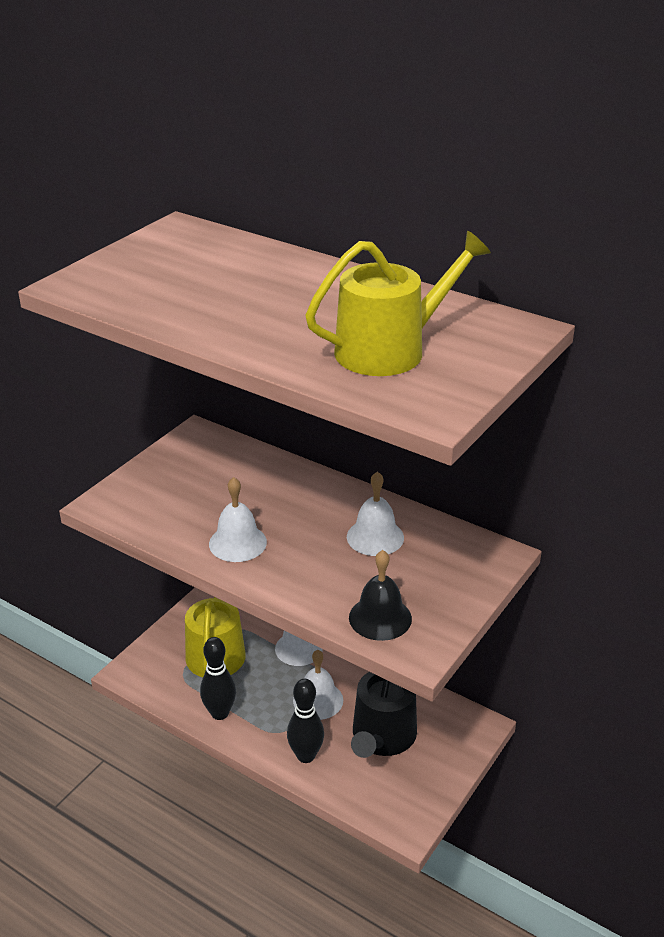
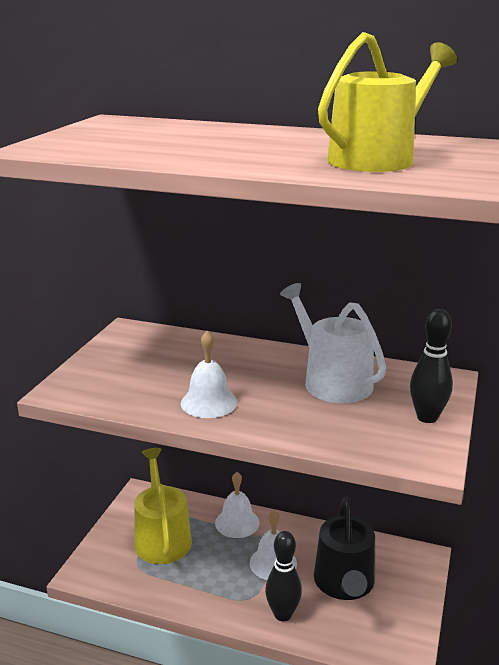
camera: 15 degrees left, 10 degrees down
black bowling pin [200,637,236,720] -> black bowling pin moved to [410,309,453,423]
white bell [347,471,404,556] -> white watering can [280,283,386,403]
black bell [349,550,412,641] -> none

